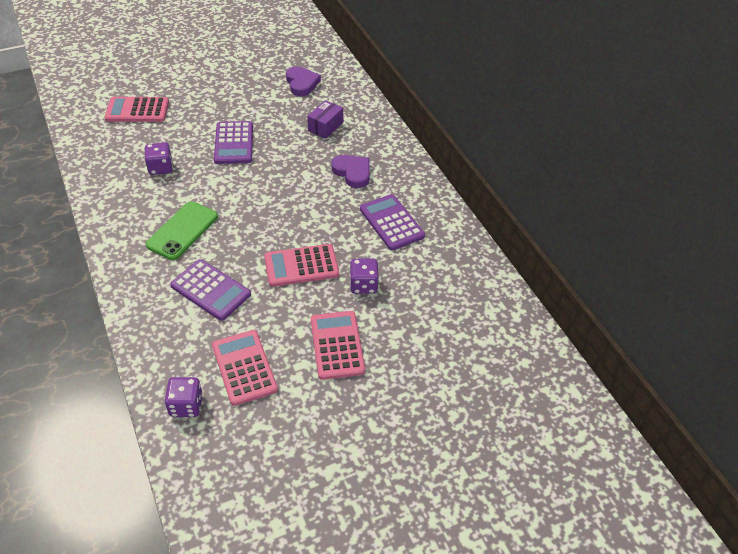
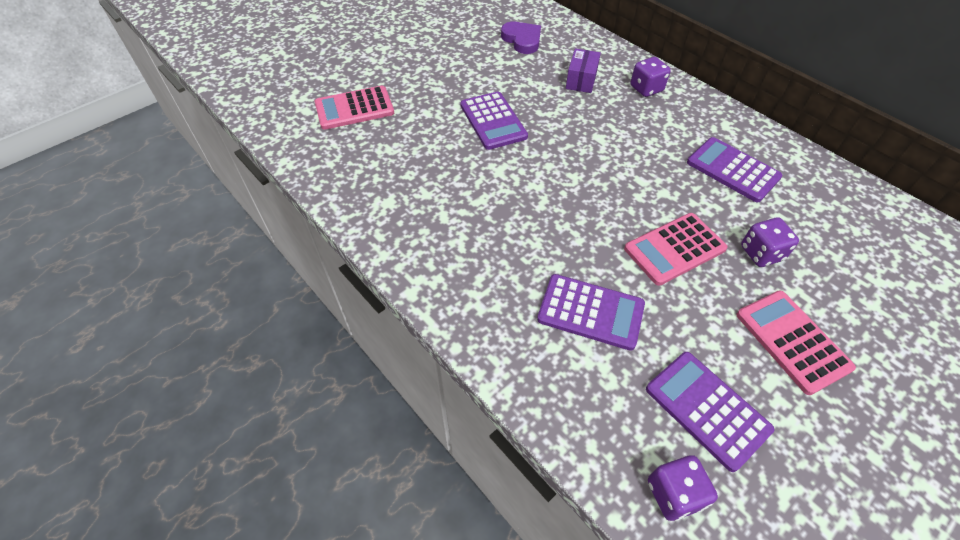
camera: 15 degrees left, 5 degrees up
purple dice [145,142,173,175] -> purple dice moved to [631,57,671,97]
green phone [146,201,218,260] -> none
pink calculator [212,330,278,406] -> purple calculator [646,352,774,472]
purple heart [331,155,370,188] -> none

